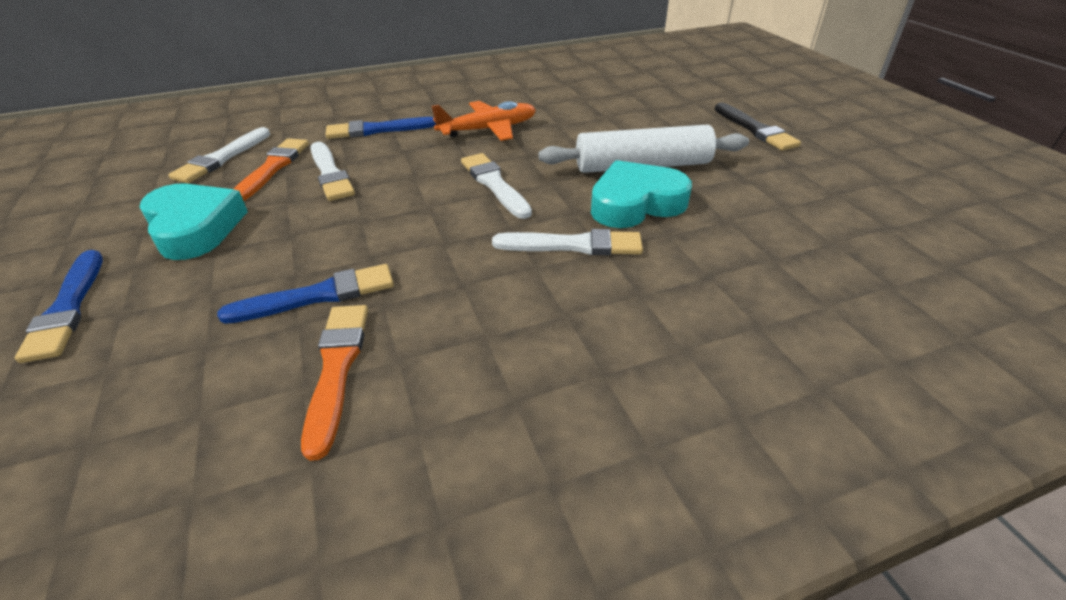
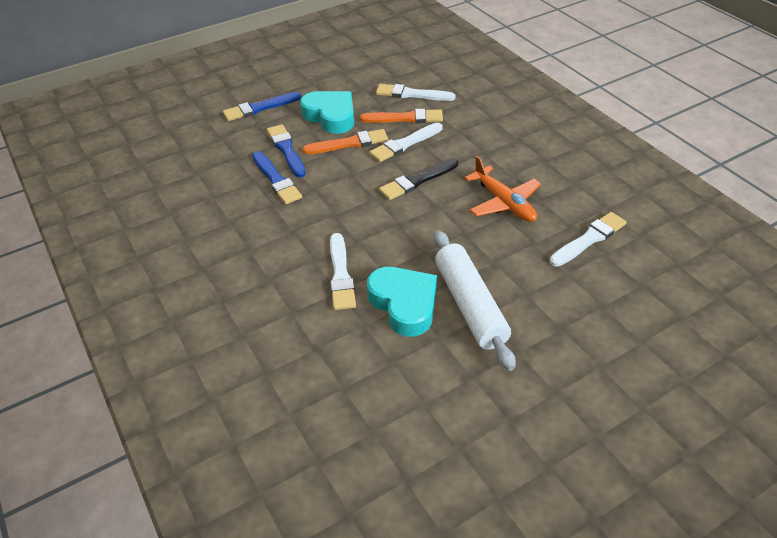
camera: 80 degrees right, 5 degrees up
turquoise heart [139,183,248,260] -> turquoise heart turned 90 degrees counterclockwise [300,91,354,134]
orange brush [301,305,368,461] -> orange brush moved to [302,129,388,154]
blue brush [326,117,436,139] -> blue brush moved to [267,124,306,178]
white brush [461,153,532,219] -> white brush moved to [549,212,627,267]
black brush [715,103,801,151] -> black brush moved to [379,158,458,200]

